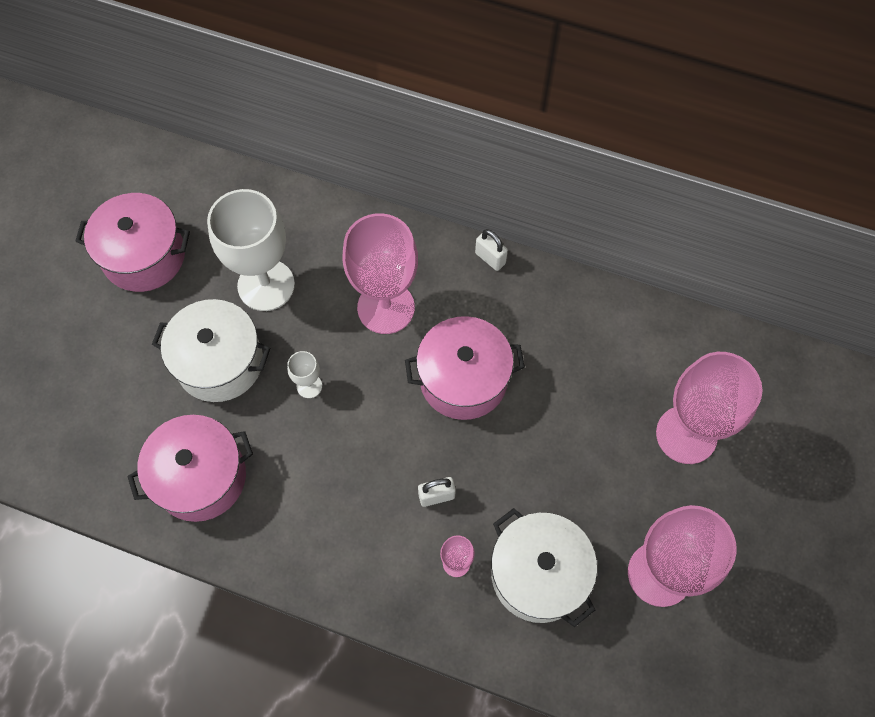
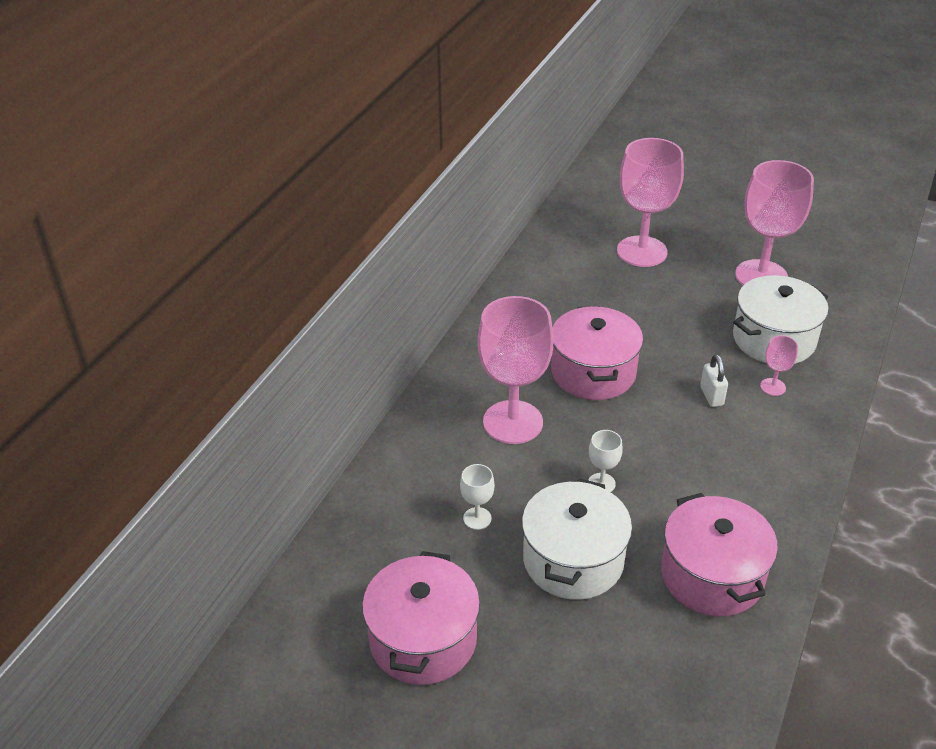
camera: 85 degrees left, 25 degrees down
white goblet [207,189,295,311] -> white goblet [460,464,495,530], size x0.43
white padlock [475,229,508,271] -> none

